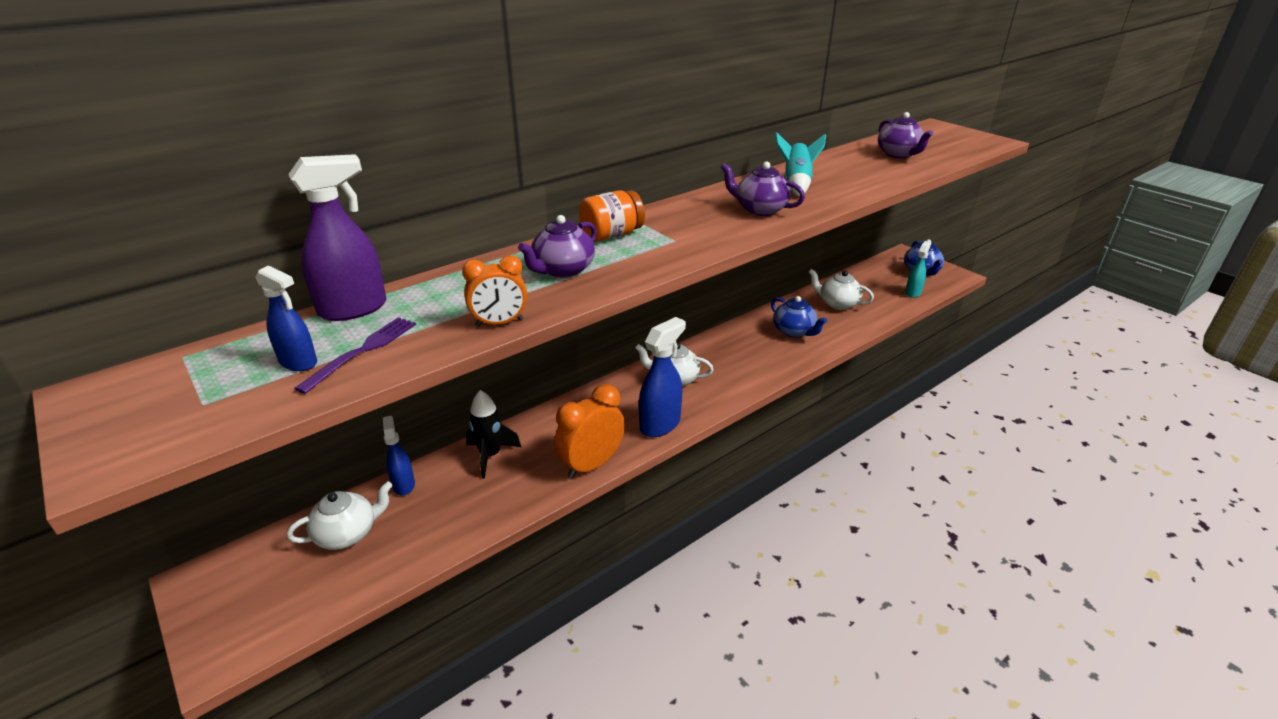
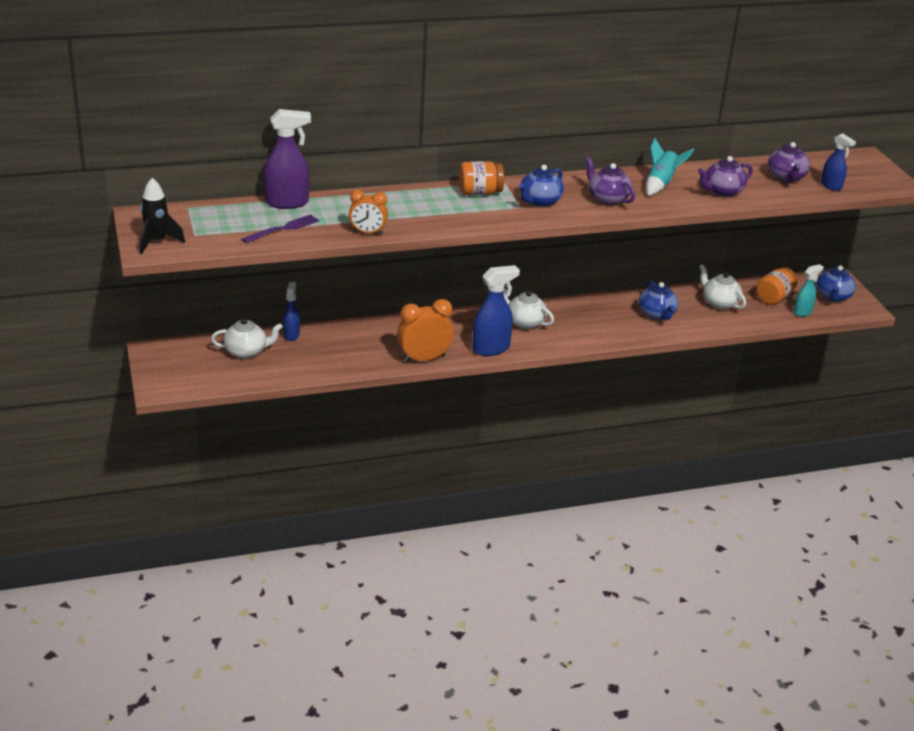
camera: 20 degrees right, 0 degrees up
blue spray bottle [255,265,317,371] -> blue spray bottle moved to [821,133,856,191]
black rocket [466,390,521,479] -> black rocket moved to [140,178,185,254]
purple teapot [518,215,597,278] -> purple teapot moved to [698,156,753,197]
none -> blue teapot [519,165,564,207]
none -> orange jar [756,267,798,305]

